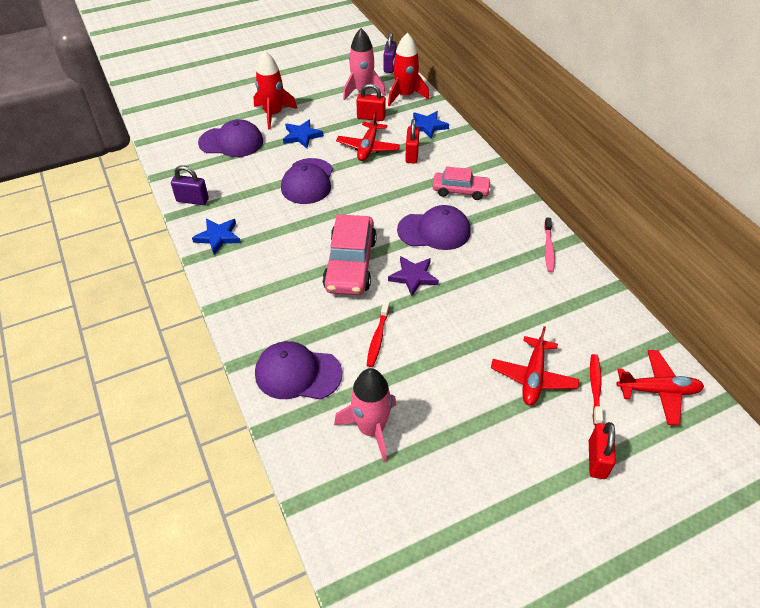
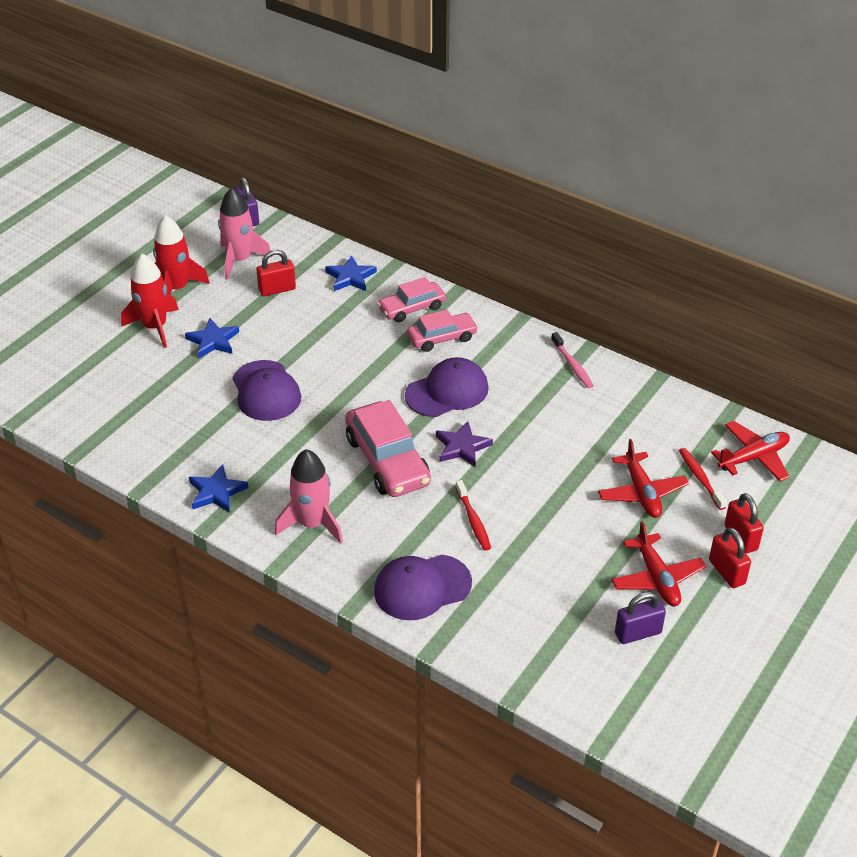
camera: 30 degrees left, 5 degrees down
purple padlock [171,165,209,205] -> purple padlock moved to [615,592,666,644]
purple cap [198,119,263,157] -> none
pink rocket [334,368,396,462] -> pink rocket moved to [275,449,343,543]
red plane [336,111,400,161] -> red plane moved to [611,521,706,606]
red rocket [388,33,429,106] -> red rocket moved to [153,215,210,295]
red padlock [405,119,420,163] -> red padlock moved to [709,527,751,588]
none -> pink car [377,277,446,322]

